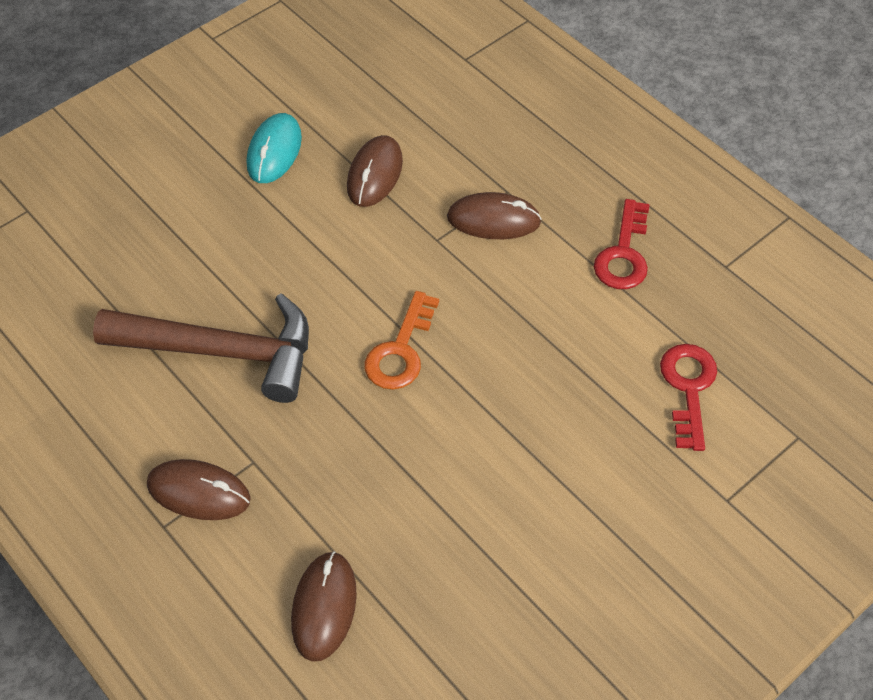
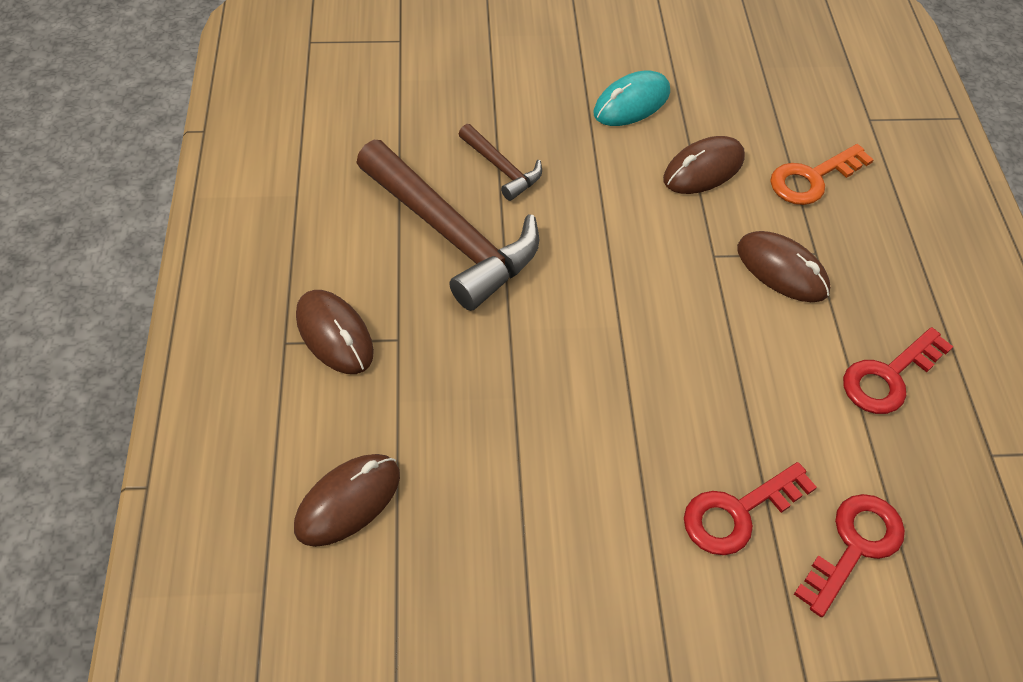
camera: 35 degrees right, 0 degrees up
orange key [364,291,439,390] -> orange key moved to [770,144,874,205]
none -> brown hammer [459,124,542,201]
none -> red key [684,462,817,555]

